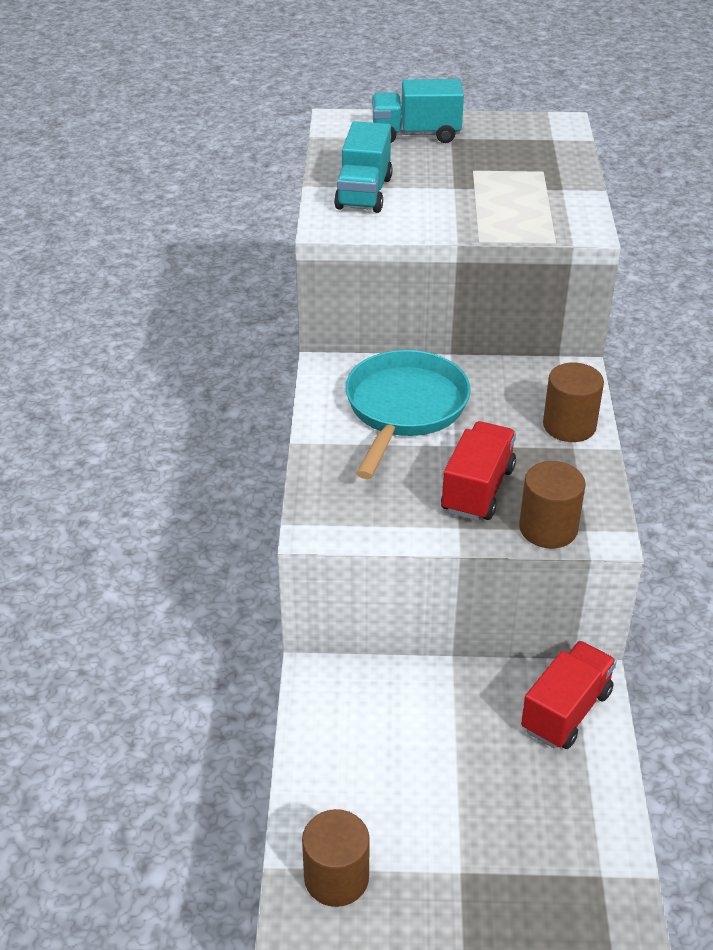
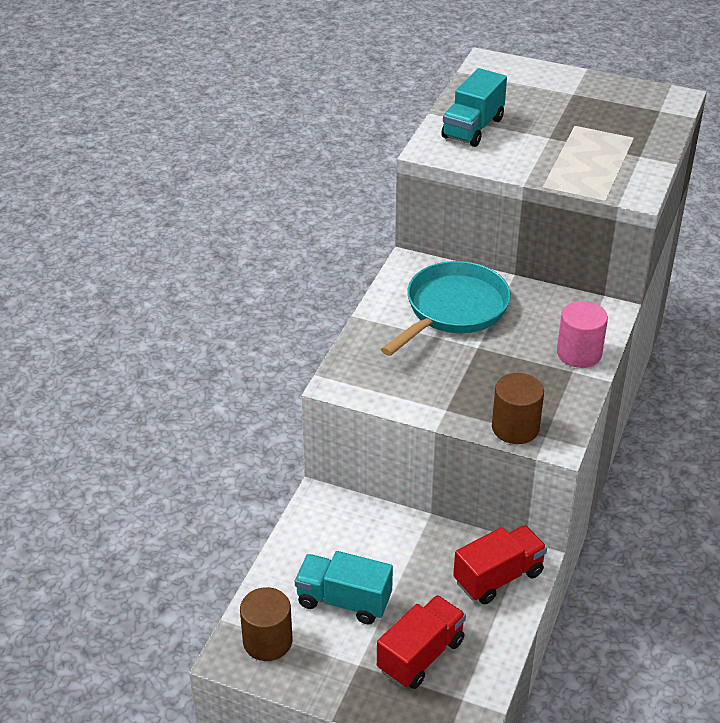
camera: 20 degrees right, 0 degrees up
turquoise truck [372,79,464,143] -> turquoise truck moved to [295,551,393,624]
red truck [441,421,516,521] -> red truck moved to [377,595,466,689]
brown cylinder [543,363,604,442] -> pink cylinder [557,301,608,368]

